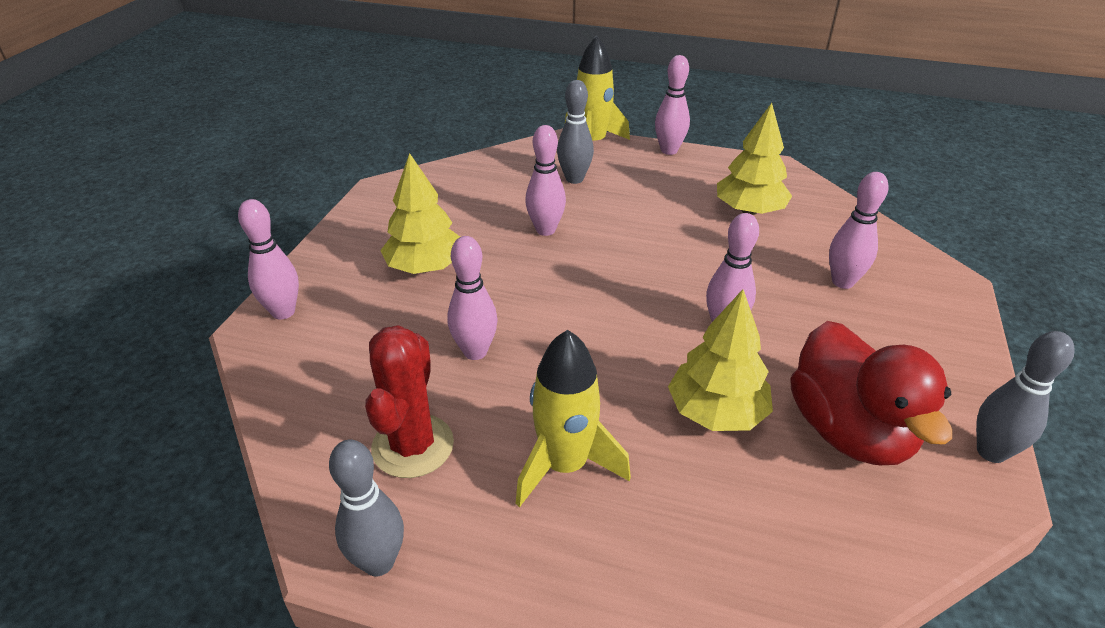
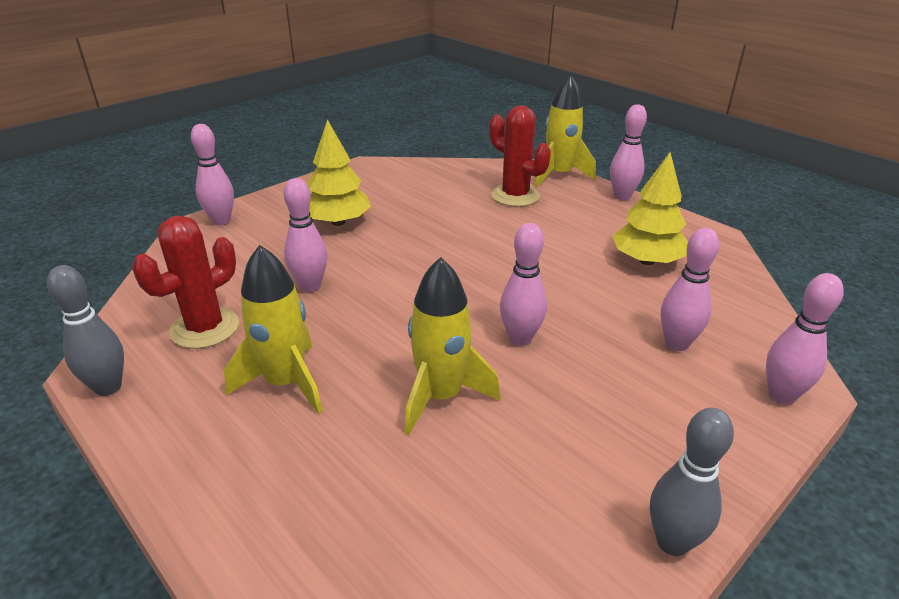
camera: 30 degrees right, 5 degrees down
pink bowling pin [525,125,566,236] -> pink bowling pin moved to [766,273,844,404]
grey bowling pin [557,80,594,184] -> red cactus [489,105,551,207]
yellow tree [668,289,773,431] -> yellow rocket [404,257,500,435]
red duck [790,321,952,465] -> none

